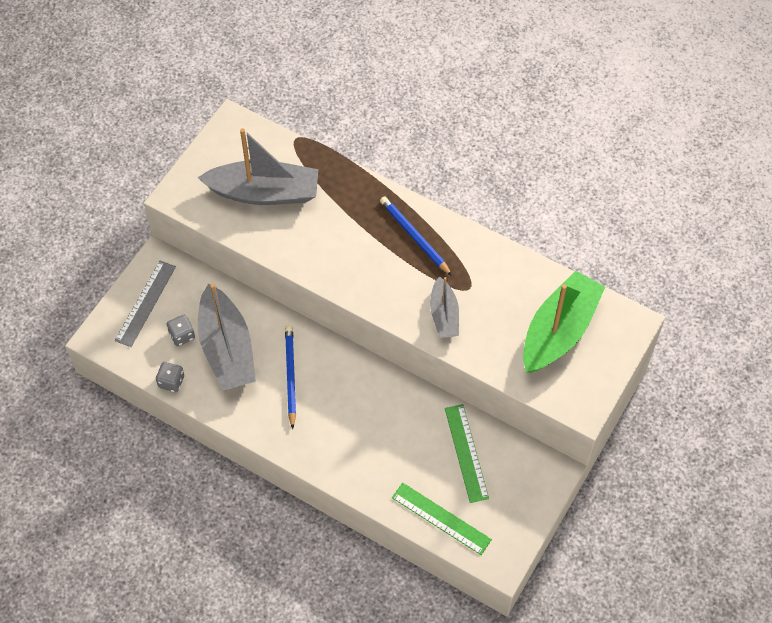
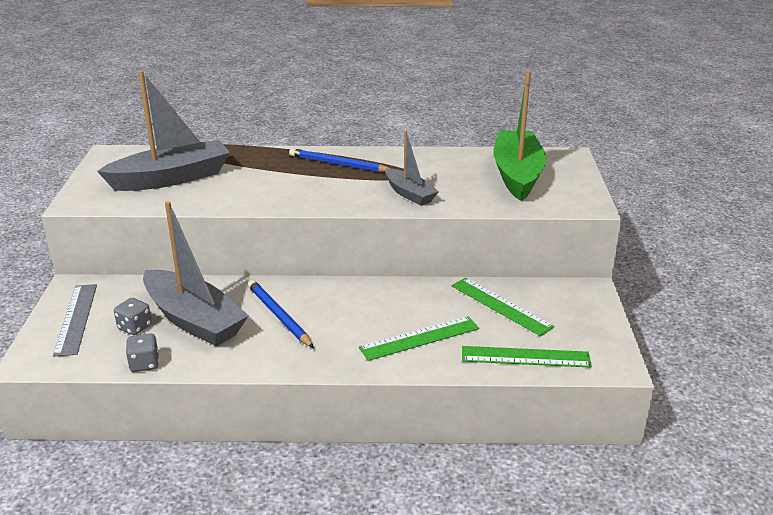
camera: 30 degrees left, 30 degrees down
none -> green ruler [359,316,479,361]

